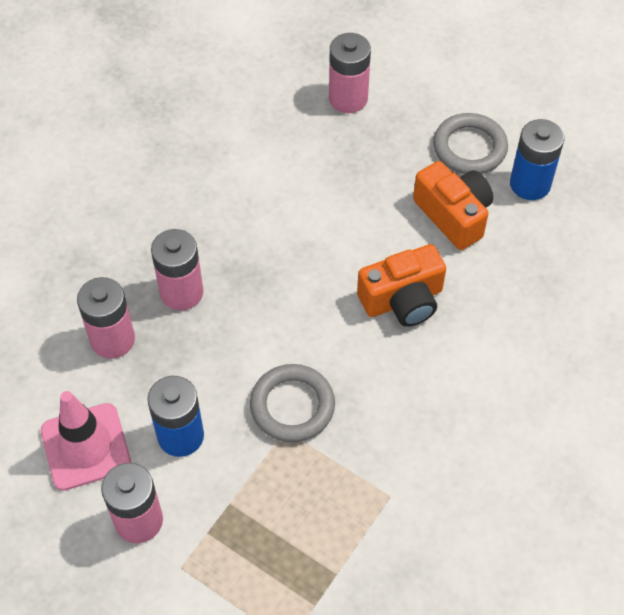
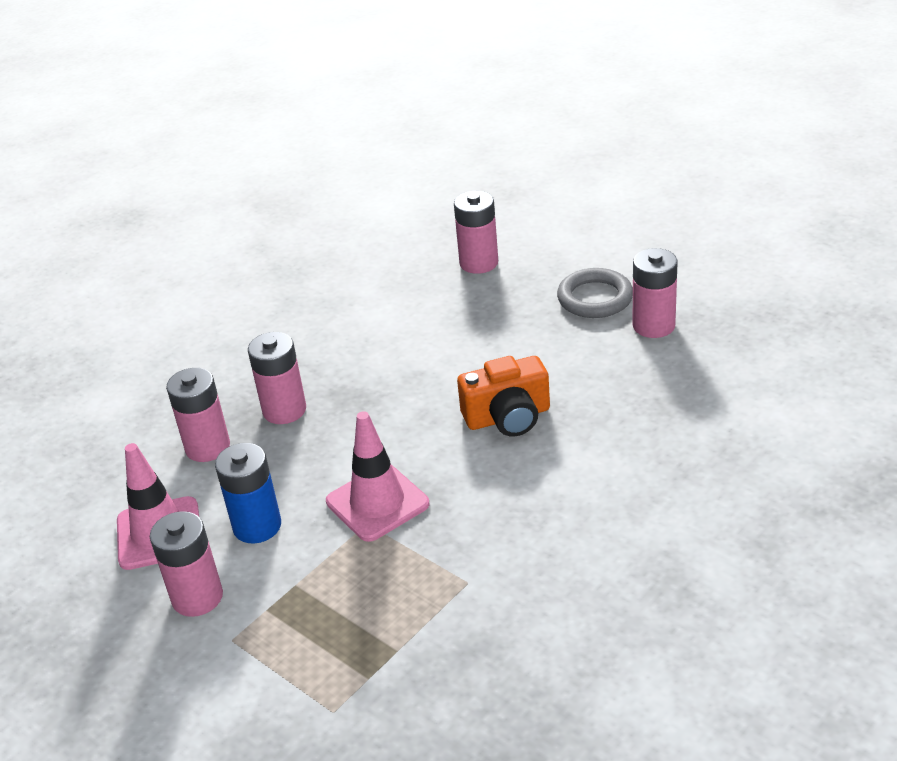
camera: 10 degrees right, 20 degrees down
grey ring [250,364,335,442] -> pink traffic cone [326,411,429,542]
orange camera [413,161,493,250] -> none
blue battery [510,119,564,200] -> pink battery [633,248,678,338]

